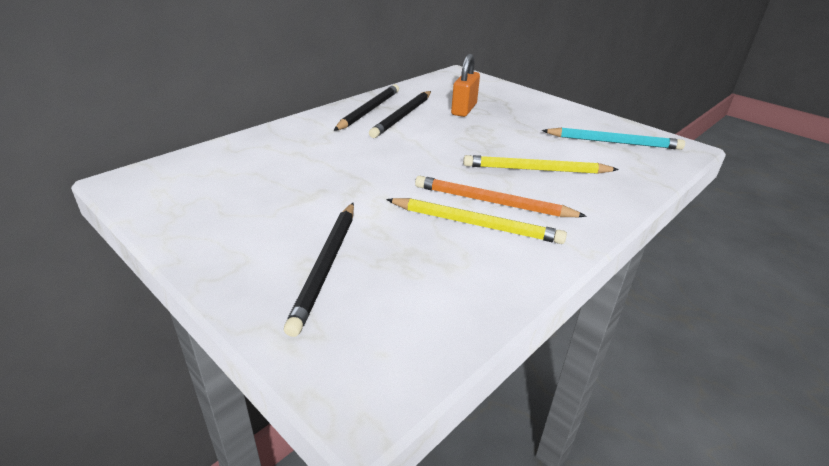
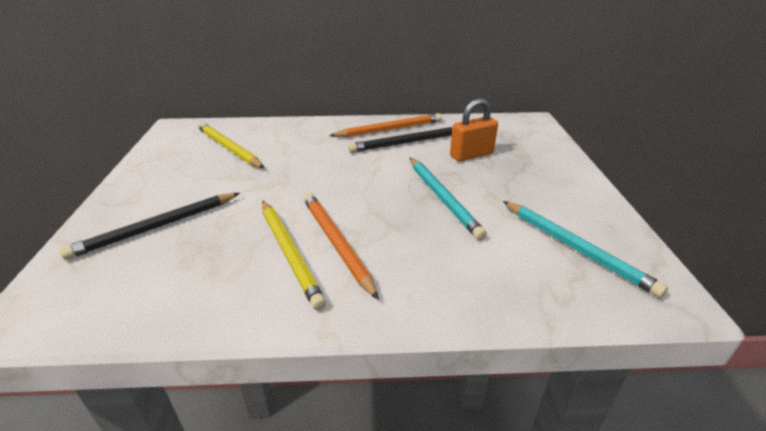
camera: 45 degrees right, 0 degrees up
black pencil [334,84,399,131] -> orange pencil [329,113,442,137]
yellow pencil [463,155,619,174] -> yellow pencil moved to [197,122,264,168]
none -> turquoise pencil [410,158,487,240]

